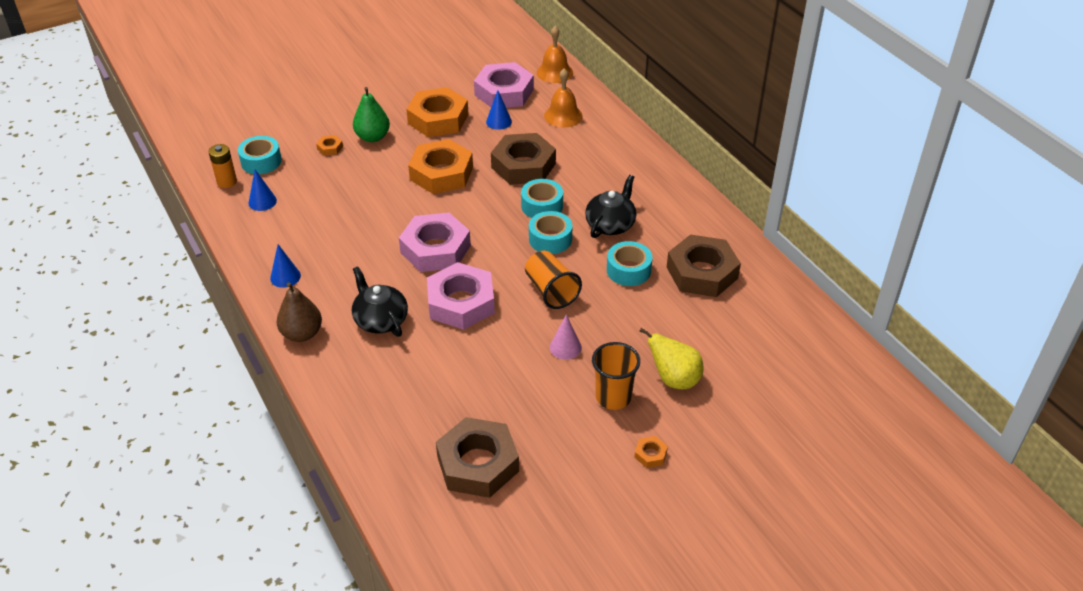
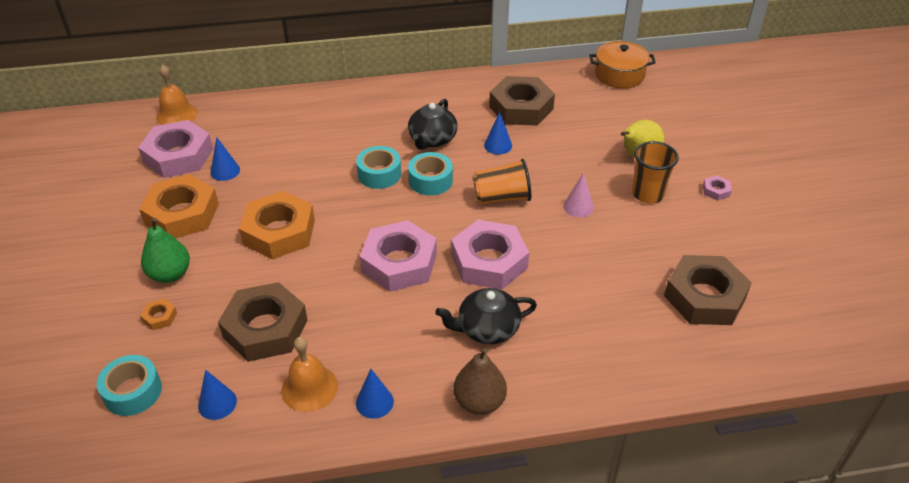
camera: 70 degrees left, 0 degrees up
orange battery [209,144,237,188] -> none
brown nut [491,133,556,185] -> brown nut moved to [218,282,307,362]
orange bell [544,69,583,128] -> orange bell moved to [281,337,338,412]
black teapot [585,175,636,238] -> black teapot turned 120 degrees counterclockwise [408,99,458,150]
turquoise tape [607,241,652,286] -> blue cone [484,112,512,155]
orange nut [634,436,668,468] -> pink nut [703,175,732,201]
none -> orange pot [589,41,656,88]

